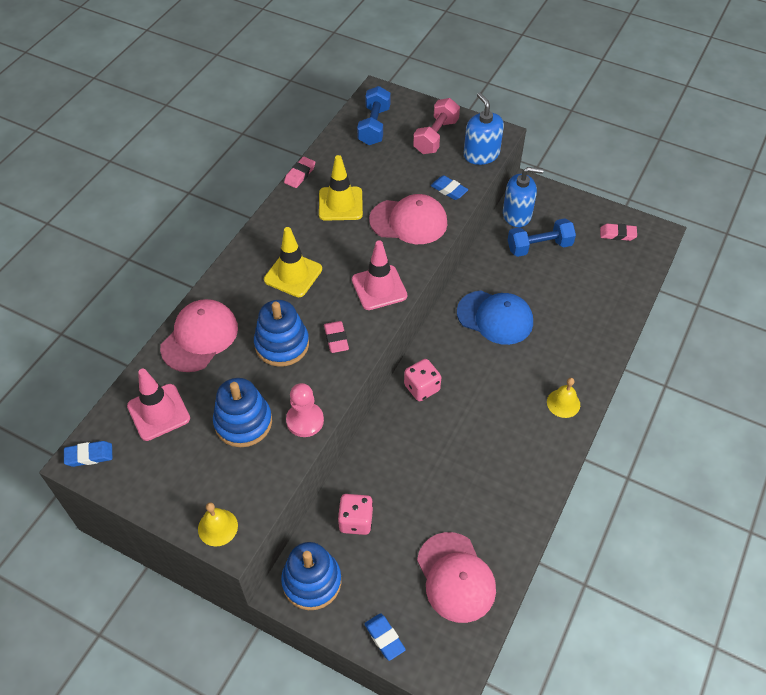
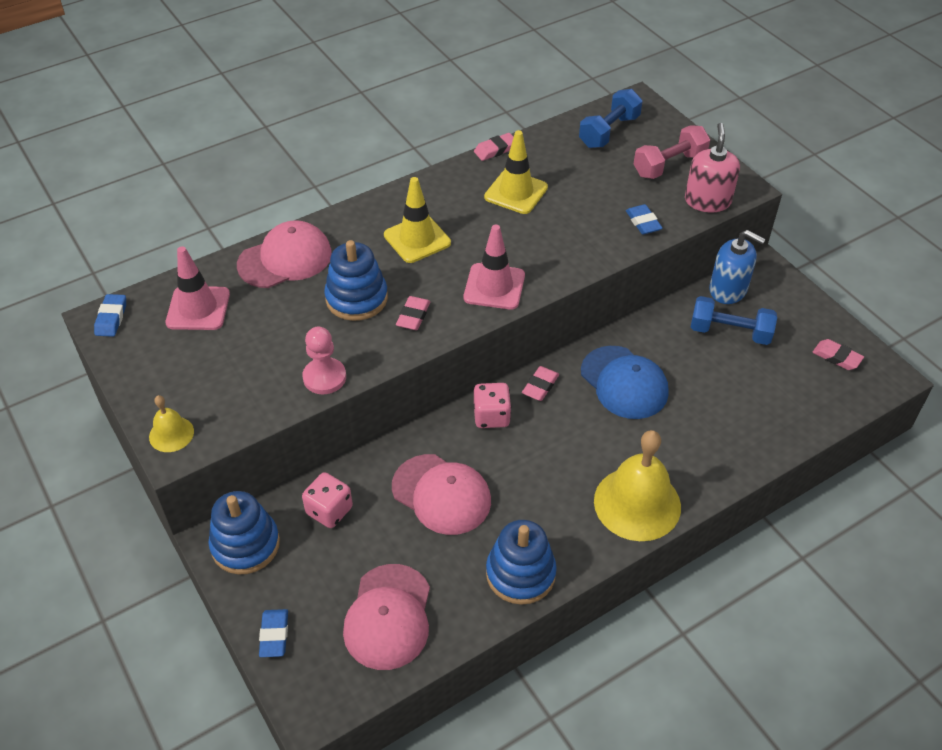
camera: 30 degrees right, 5 degrees down
blue eraser [64,441,112,467] -> blue eraser turned 75 degrees clockwise [94,294,126,337]
blue stacking toy [213,378,272,447] -> blue stacking toy moved to [486,520,557,605]
pink cap [369,194,447,244] -> pink cap moved to [392,454,491,535]
blue soap dispenser [464,93,504,165] -> pink soap dispenser [685,123,740,212]
yellow bell [547,378,580,418] -> yellow bell [594,430,681,541], size x2.04
none -> pink eraser [522,366,559,401]

